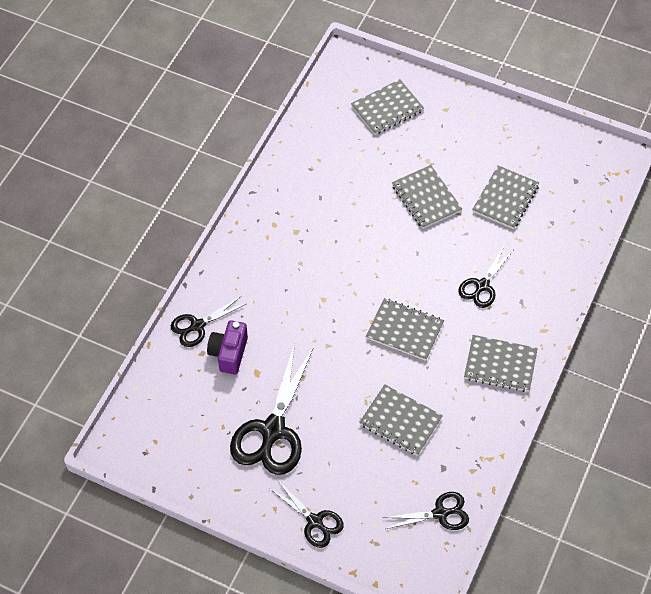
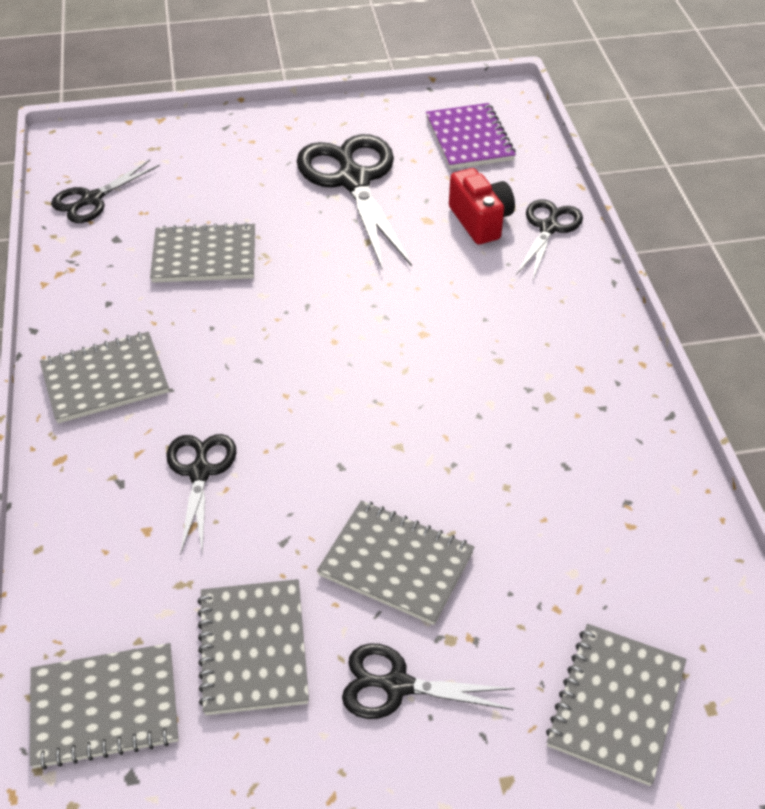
camera: 145 degrees right, 10 degrees down
purple camera [207,320,248,374] -> red camera [449,168,515,245]
black scissors [269,480,344,548] -> black scissors moved to [342,644,515,719]
grey notebook [366,298,444,361] -> grey notebook moved to [30,643,179,769]
none -> purple notebook [426,103,516,169]

